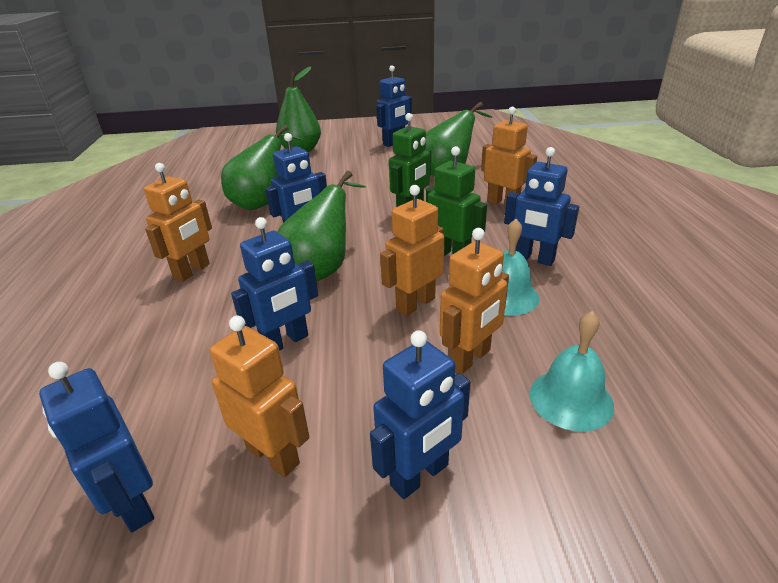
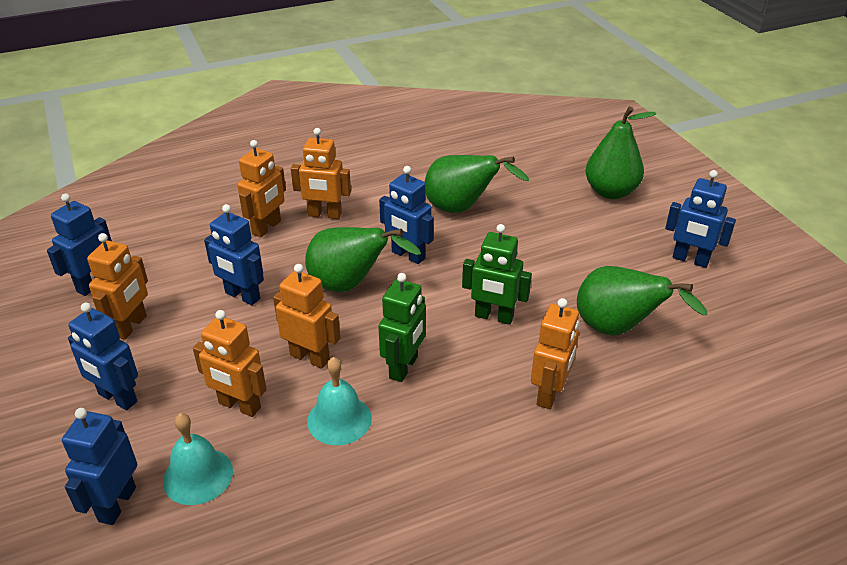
camera: 70 degrees right, 5 degrees up
blue robot [504,147,579,266] -> blue robot moved to [62,408,137,525]
none -> orange robot [237,140,286,237]

